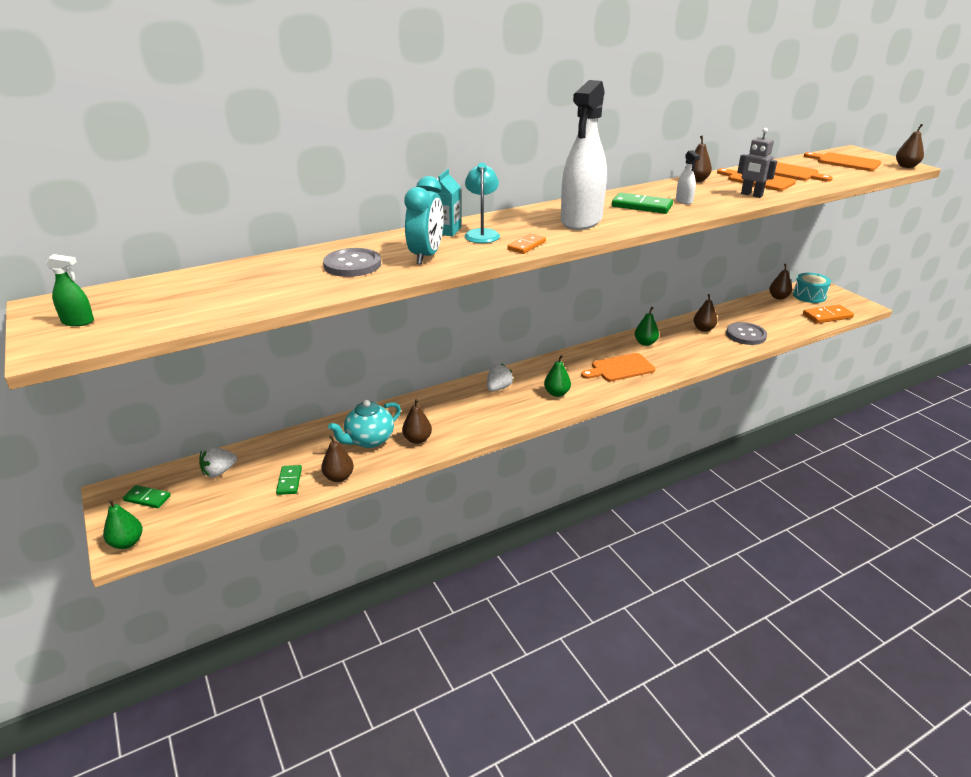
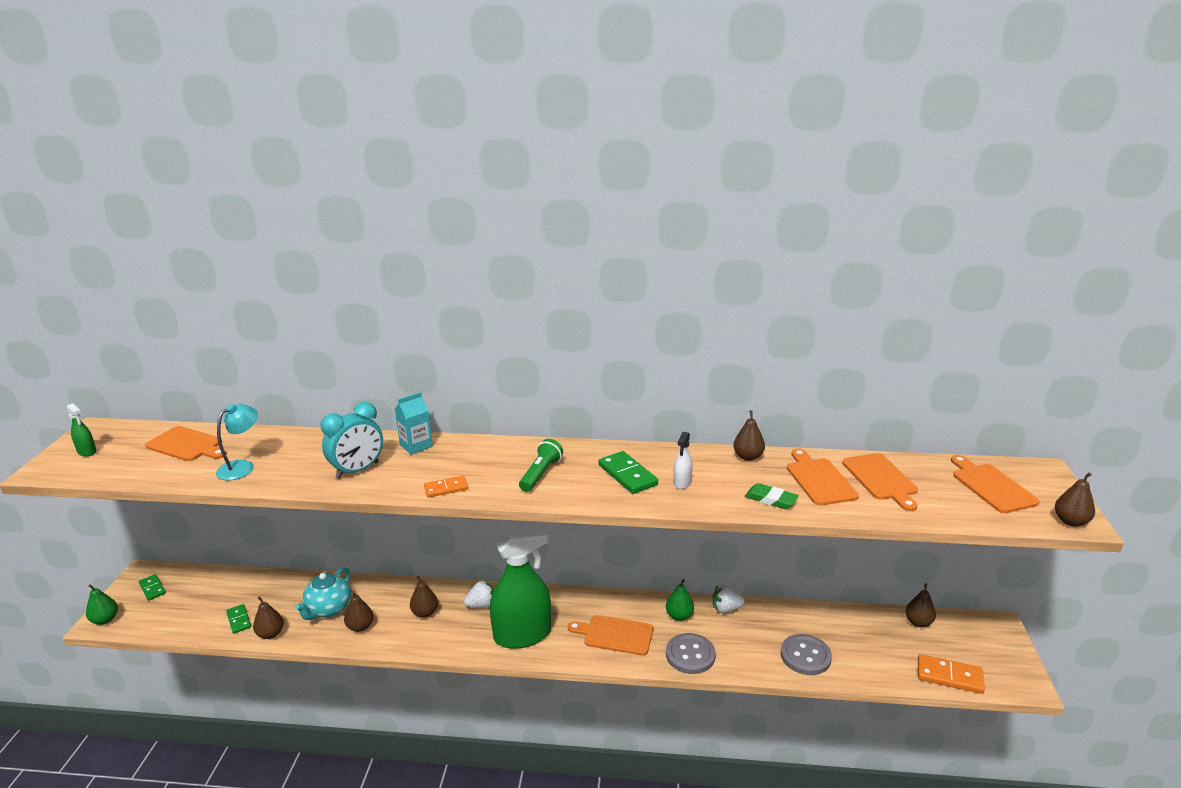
camera: 35 degrees right, 5 degrees down
white strawberry [199,447,237,478] -> white strawberry moved to [713,585,745,613]
green domino [276,465,302,495] -> green domino turned 60 degrees counterclockwise [226,604,251,634]
grey button [323,248,381,277] -> grey button moved to [666,633,716,674]
turquoise teapot [328,400,401,448] -> turquoise teapot turned 60 degrees counterclockwise [295,568,351,620]
turquoise lamp [465,163,500,243] -> turquoise lamp moved to [216,404,258,480]
green pear [544,355,571,397] -> green spray bottle [490,527,551,649]
white spray bottle [561,80,607,230] -> green flashlight [519,439,563,492]
brown pear [693,294,718,332] -> brown pear moved to [410,576,438,618]
grey robot [737,128,777,198] -> green eraser [745,483,799,509]
turquoise drum [793,273,831,303] -> none
none -> orange cutting board [145,426,227,461]

